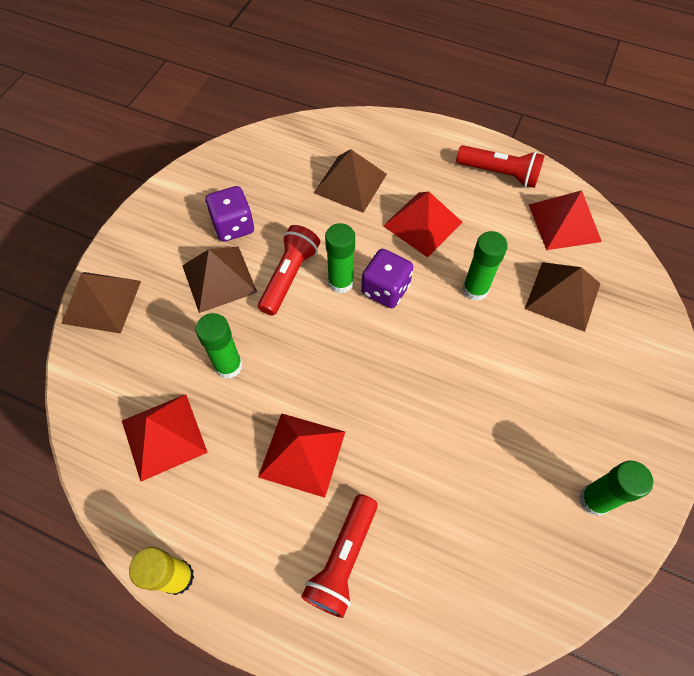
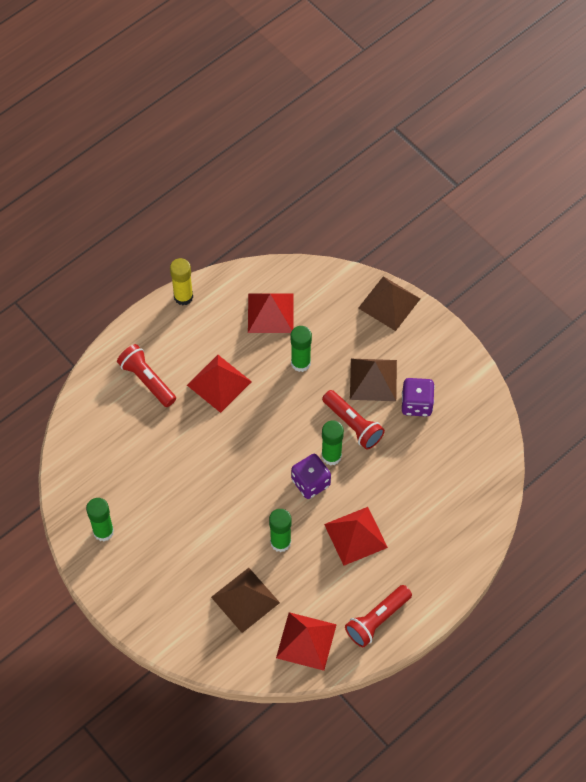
camera: 115 degrees right, 0 degrees up
brown pyramid [314,149,387,213] -> none

